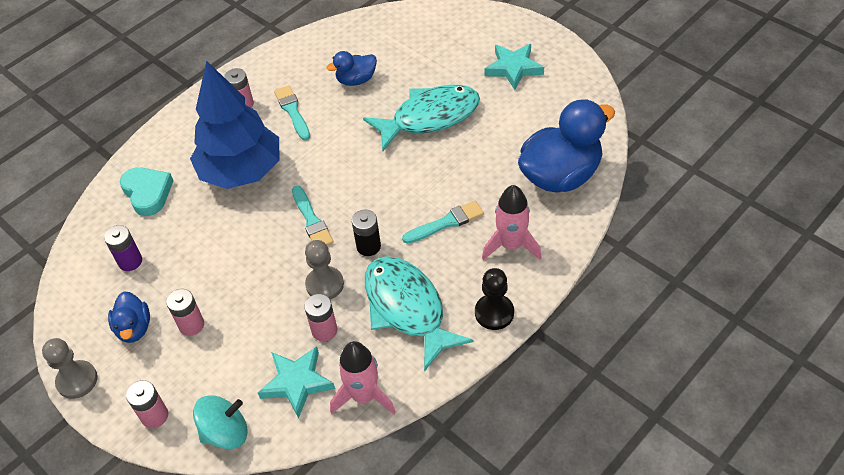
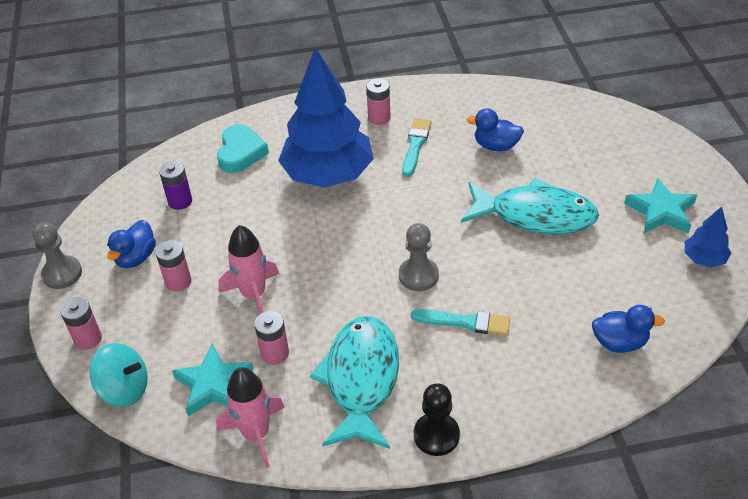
camera: 35 degrees right, 5 degrees down
turquoise brush [292,186,334,246] -> none
grey pawn [305,240,344,299] -> grey pawn moved to [399,223,439,291]
black battery [352,210,381,256] -> none
pink rocket [482,185,542,260] -> pink rocket moved to [219,225,279,314]
blue duck [518,99,615,193] -> blue duck [592,305,665,353], size x0.51
none -> blue tree [685,207,731,268]

